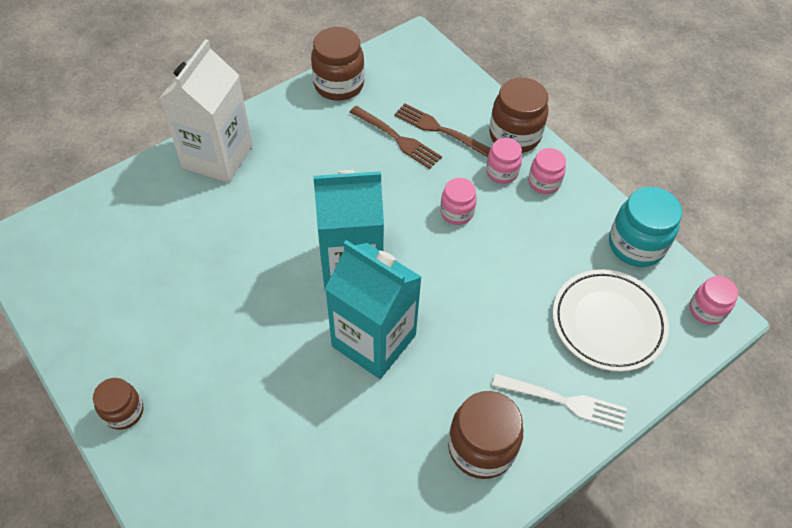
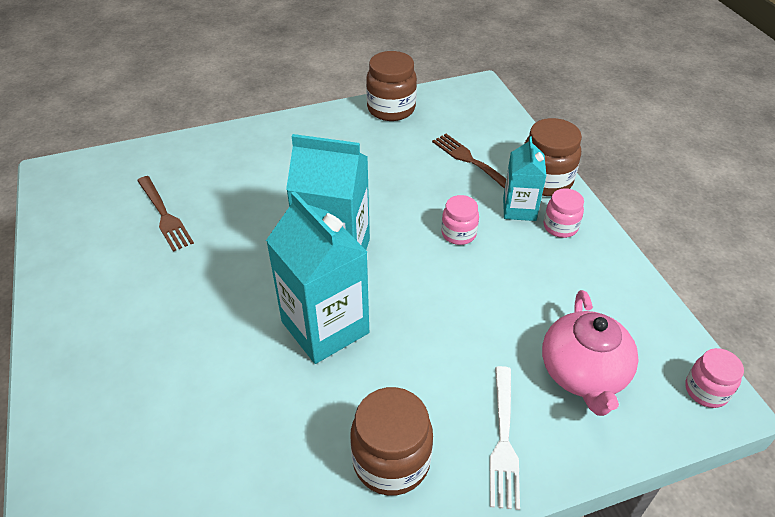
camera: 20 degrees right, 10 degrees down
brown jar [93,378,143,430] -> none
white carton [159,39,253,183] -> none
brown fork [350,106,442,169] -> brown fork moved to [137,176,194,252]
pink jar [486,138,522,184] -> turquoise carton [503,137,547,221]
white fork [492,373,627,431] -> white fork turned 60 degrees clockwise [490,366,520,510]
white plate [553,269,669,372] -> pink teapot [542,290,639,416]
turquoise jar [609,187,682,267] -> none

